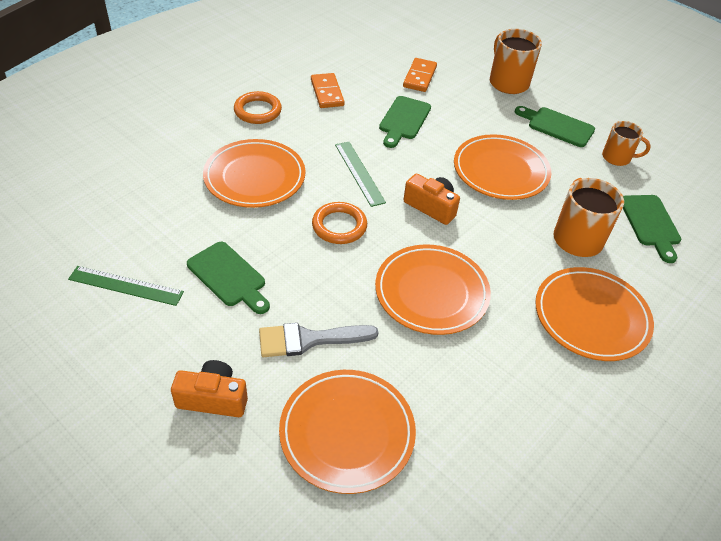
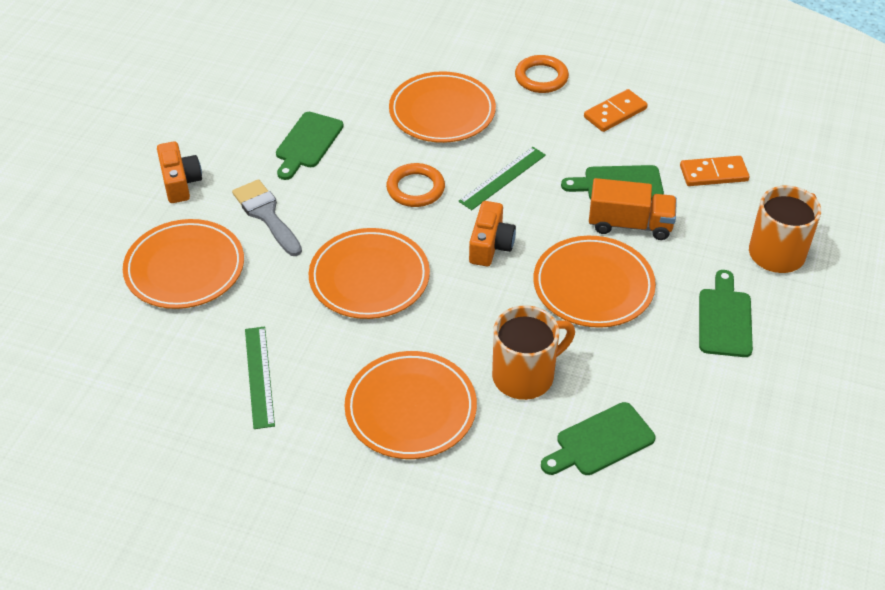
camera: 70 degrees right, 0 degrees up
green ruler [68,266,184,306] -> green ruler moved to [245,326,275,429]
orange mug [602,121,651,166] -> none
none -> orange truck [589,178,677,240]

